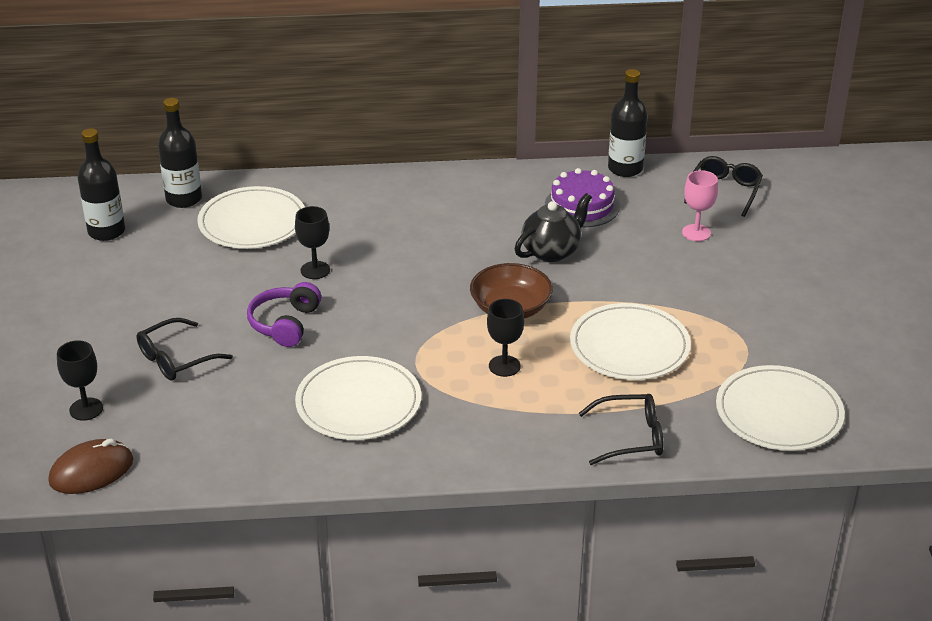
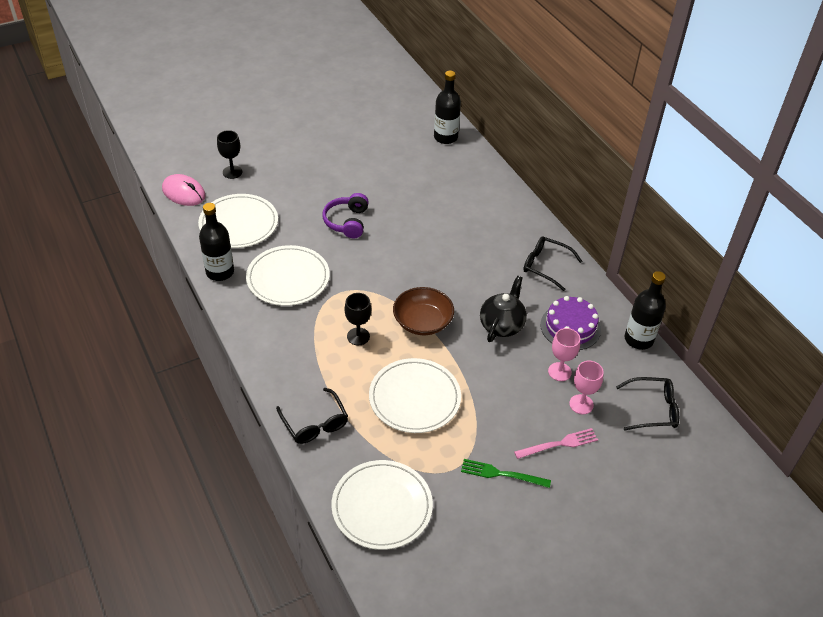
camera: 65 degrees right, 10 degrees up
brown mouse [48,439,134,494] -> pink mouse [162,174,206,206]
black bottle [77,128,125,241] -> black bottle moved to [199,203,234,281]
black glasses [136,318,233,381] -> black glasses moved to [523,236,582,291]
white plate [197,186,305,249] -> white plate moved to [198,194,278,248]
purple headphones [247,282,321,347] -> purple headphones turned 75 degrees counterclockwise [322,193,369,238]
black goblet [295,206,330,279] -> none
black teapot [514,193,592,262] -> black teapot turned 90 degrees counterclockwise [480,276,527,342]
none -> green fork [461,459,551,488]
none -> pink fork [514,428,598,459]
none -> pink goblet [548,328,580,381]

